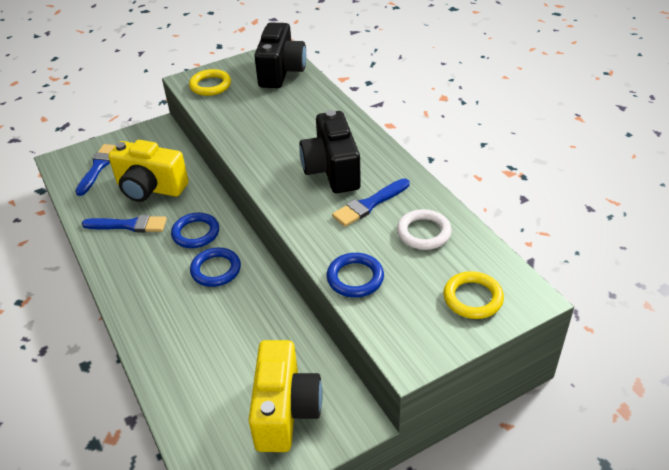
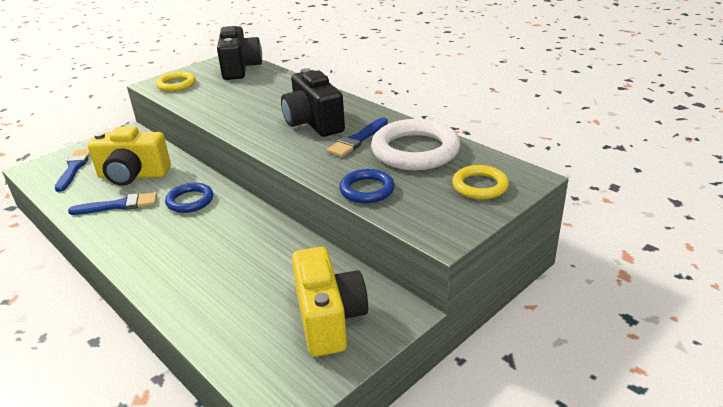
camera: 15 degrees left, 10 degrees down
blue ring [190,247,241,287] -> none
white ring [397,209,452,250] -> white ring [371,119,460,170], size x1.76

